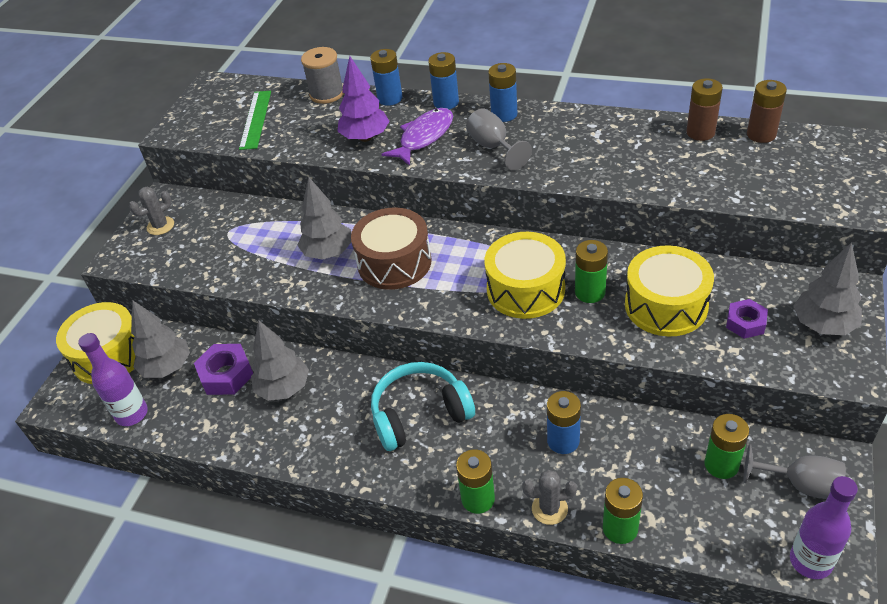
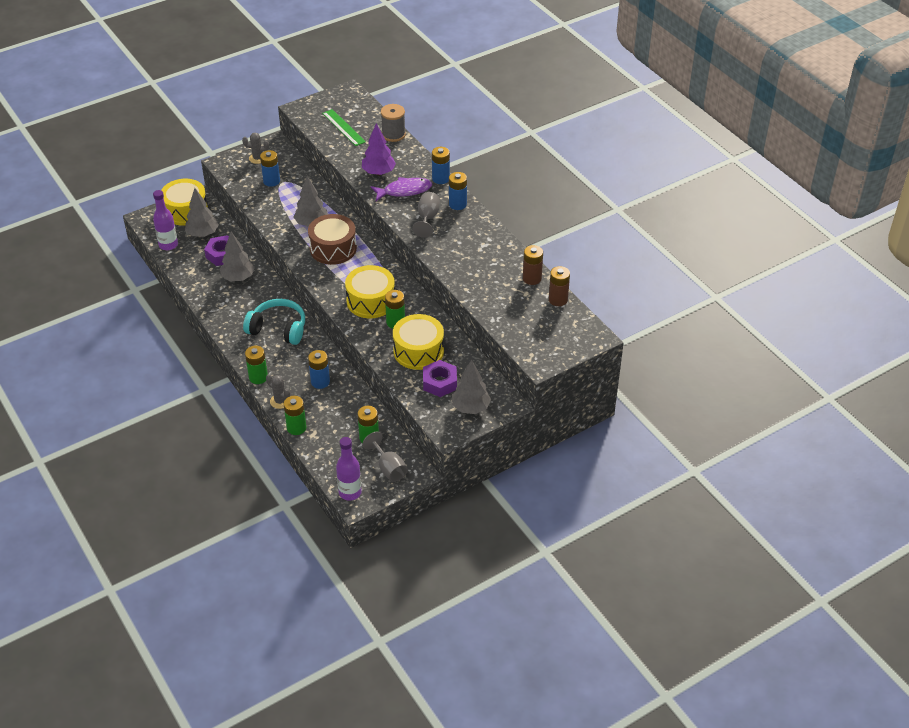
camera: 35 degrees right, 0 degrees up
green ruler [239,91,271,150] -> green ruler turned 75 degrees counterclockwise [322,109,366,146]
blue battery [370,49,403,106] -> blue battery moved to [260,150,280,187]
purple nut [726,299,768,339] -> purple nut [423,360,457,397], size x1.51

